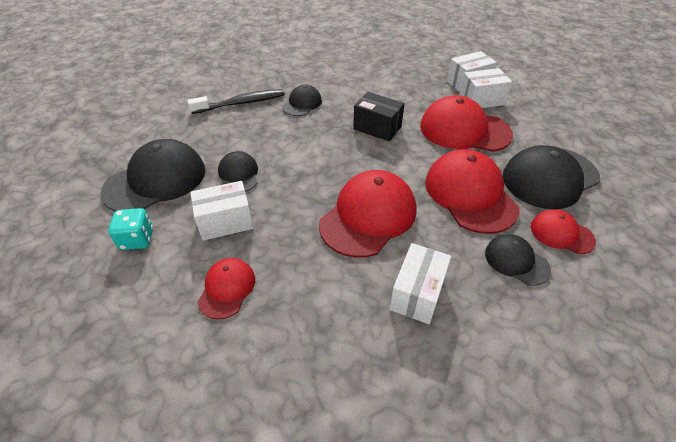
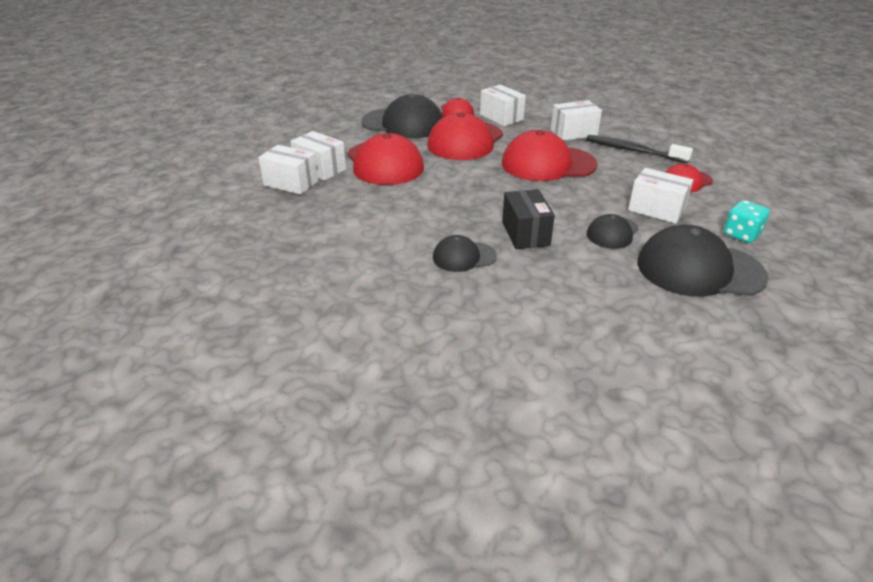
camera: 130 degrees left, 10 degrees down
black toothbrush [187,89,285,114] -> black toothbrush moved to [586,135,693,163]
black box [353,92,405,142] -> black box moved to [502,189,555,249]
black cap [485,234,551,286] -> white box [480,85,526,126]

